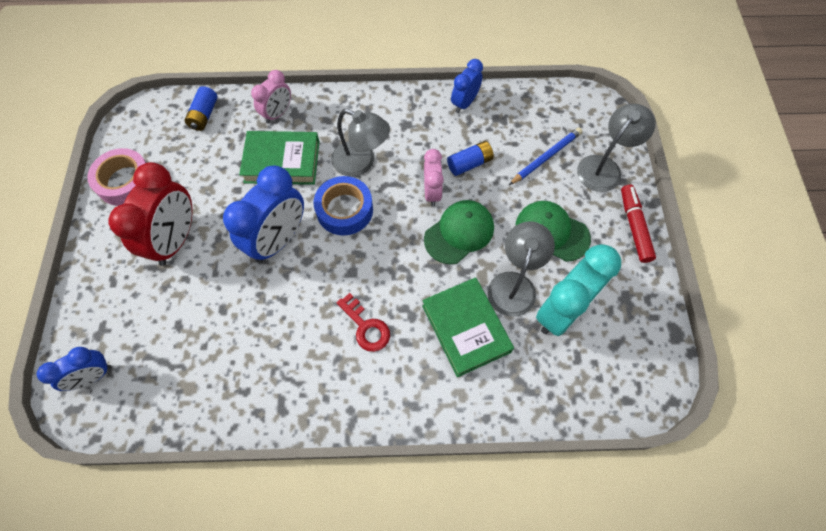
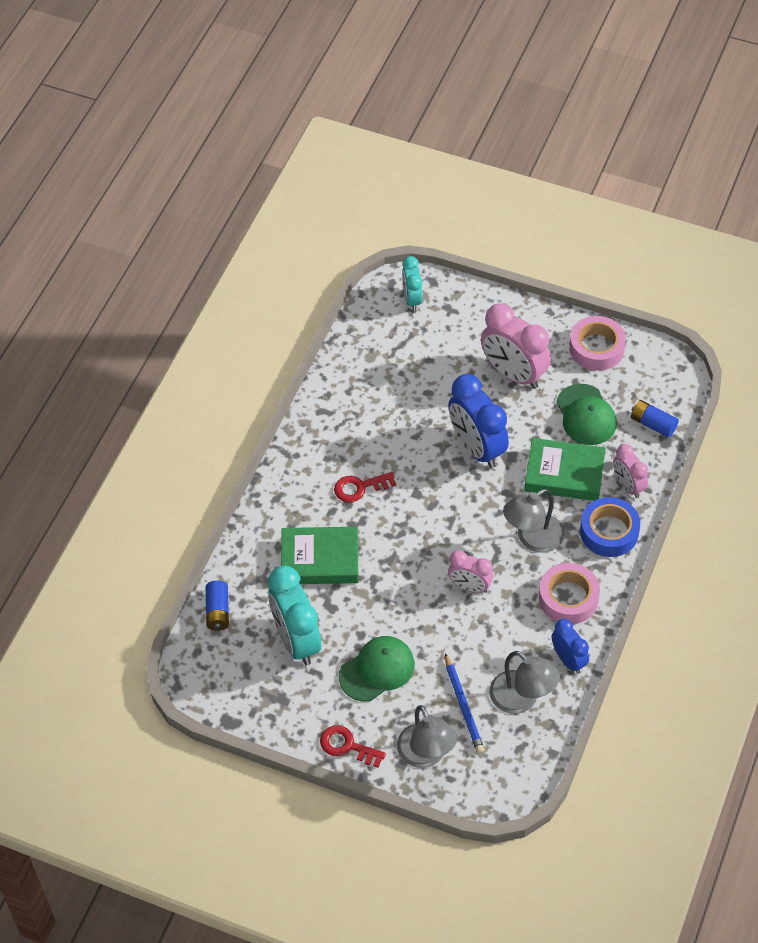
camera: 115 degrees right, 10 degrees down
blue clock [37,347,111,391] -> turquoise clock [402,256,422,311]
red clock [108,162,193,266] -> pink clock [481,303,551,389]
green book [239,131,319,185] -> green book turned 75 degrees clockwise [524,438,606,501]
blue tape [313,176,373,236] -> blue tape moved to [580,497,640,557]
green cap [424,200,494,264] -> green cap moved to [556,384,617,445]
blue battery [447,141,494,176] -> blue battery moved to [206,580,229,631]
grey lamp [488,221,555,317] -> grey lamp moved to [489,651,560,714]
red marker [621,185,656,263] -> red key [320,725,386,768]
none -> pink tape [539,563,600,624]

